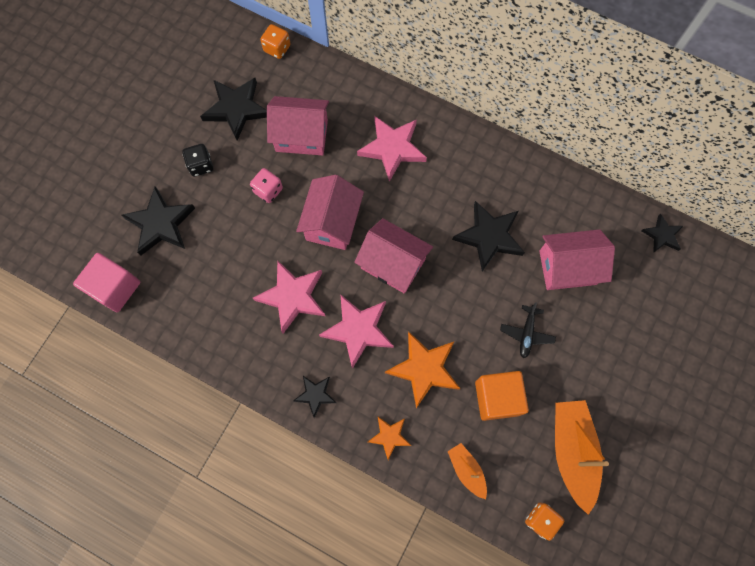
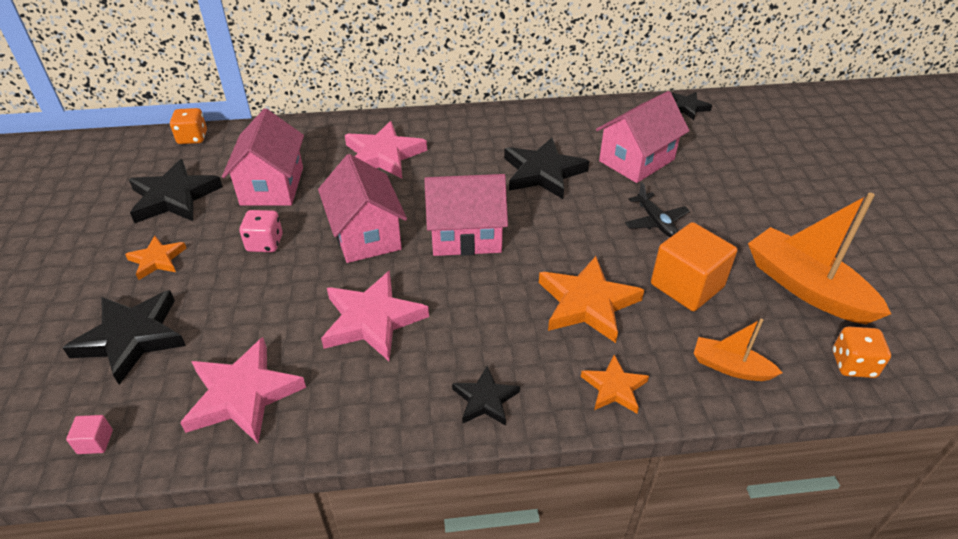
camera: 35 degrees left, 30 degrees down
pink cube [73,253,140,312] -> pink cube [66,415,113,454], size x0.42
black dice [182,144,213,177] -> orange star [125,236,186,280]
pink house [267,96,329,156] -> pink house turned 60 degrees counterclockwise [222,109,304,206]
pink star [319,294,394,369] -> pink star moved to [180,337,306,443]

